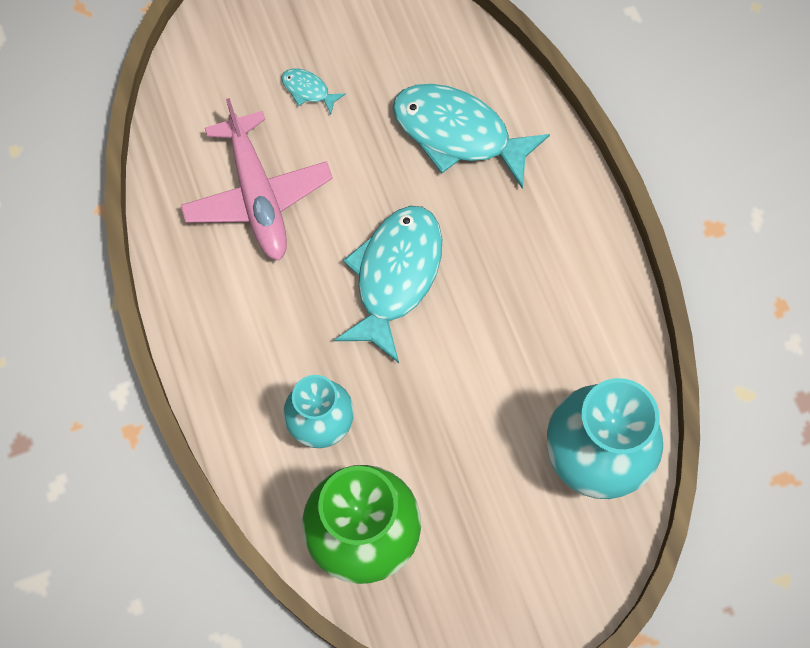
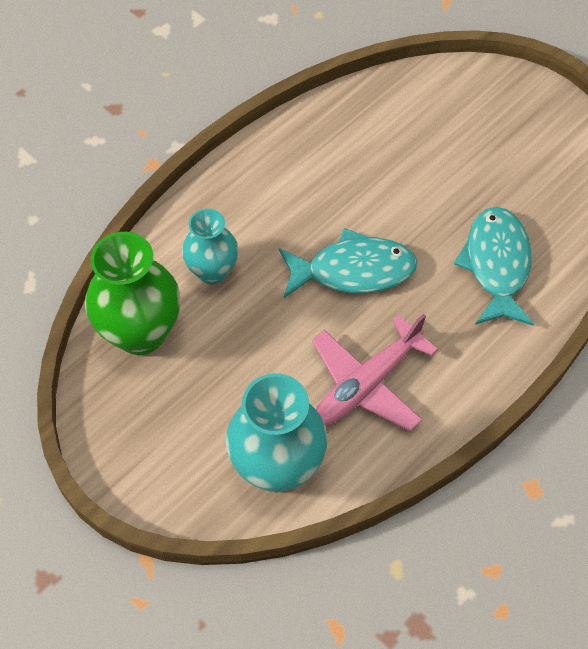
camera: 65 degrees right, 10 degrees down
pink plane [181,98,333,261] -> pink plane moved to [312,314,438,431]
turquoise fish [281,68,346,114] -> none

